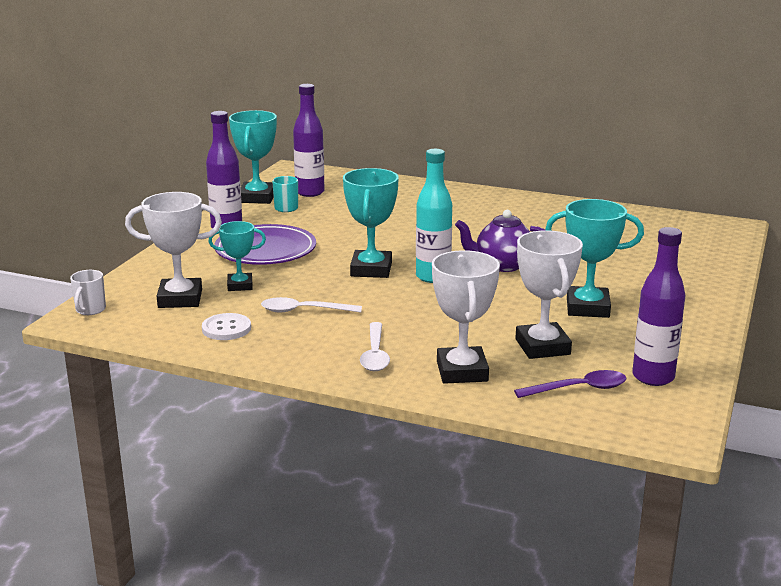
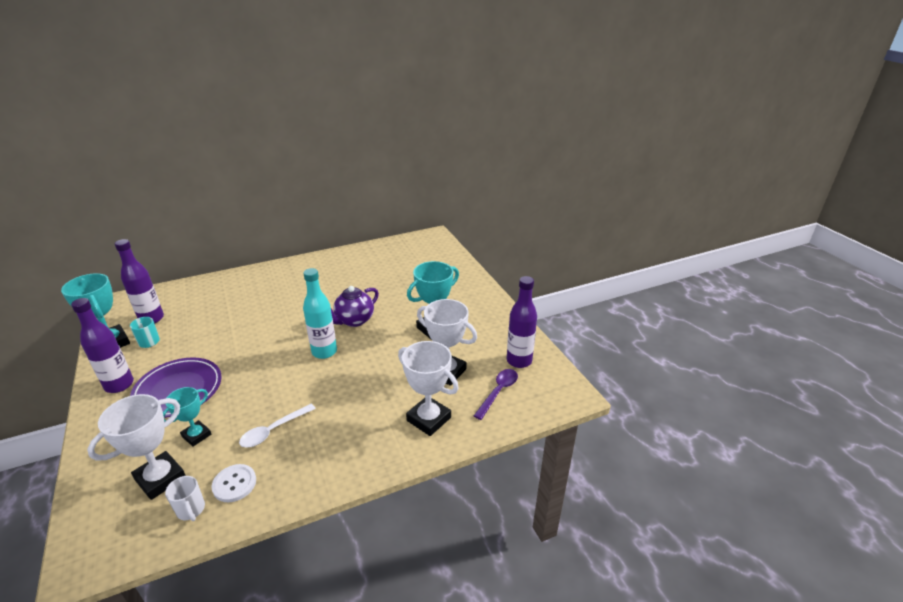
camera: 45 degrees left, 10 degrees up
white mug [70,270,106,315] -> white mug moved to [165,476,205,521]
turquoise trophy [343,168,399,278] -> none
white spoon [360,322,390,371] -> none

